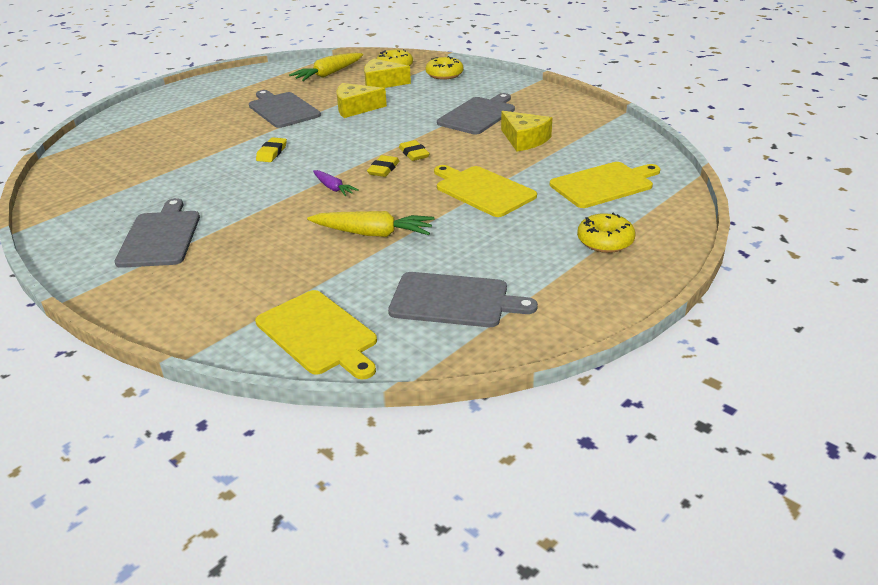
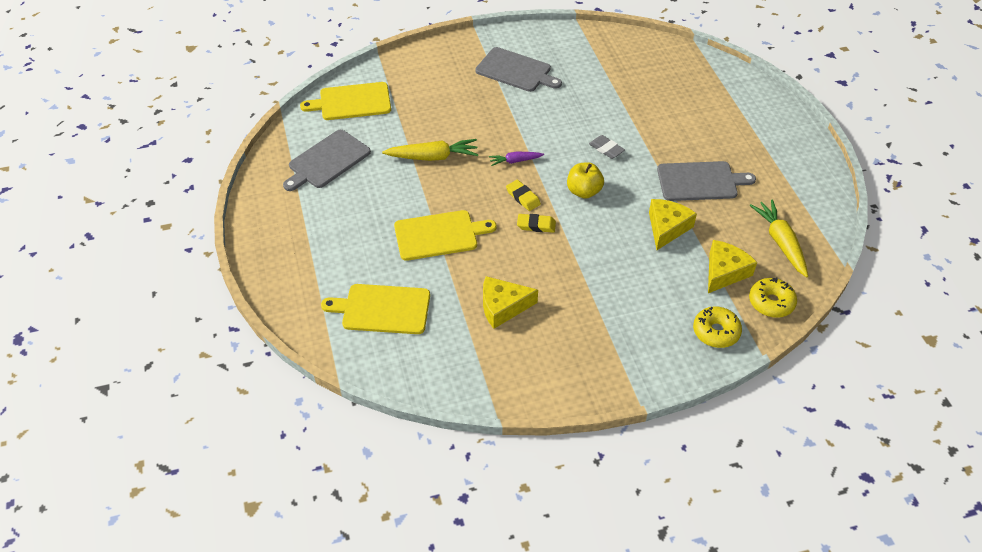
camera: 120 degrees right, 15 degrees up
yellow eraser [256,137,287,162] -> grey eraser [589,135,625,159]
yellow carrot [307,211,434,237] -> yellow carrot turned 135 degrees counterclockwise [382,139,478,161]
grey cutting board [437,93,515,134] -> none
yellow cutting board [550,162,660,208] -> yellow cutting board turned 90 degrees clockwise [321,284,430,334]
yellow donut [577,213,636,253] -> none
none -> yellow apple [567,163,604,199]

